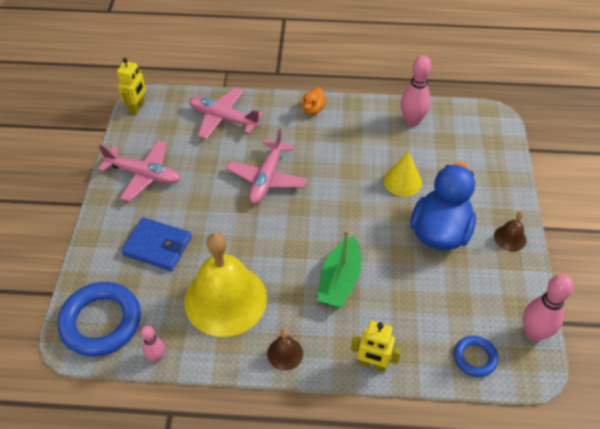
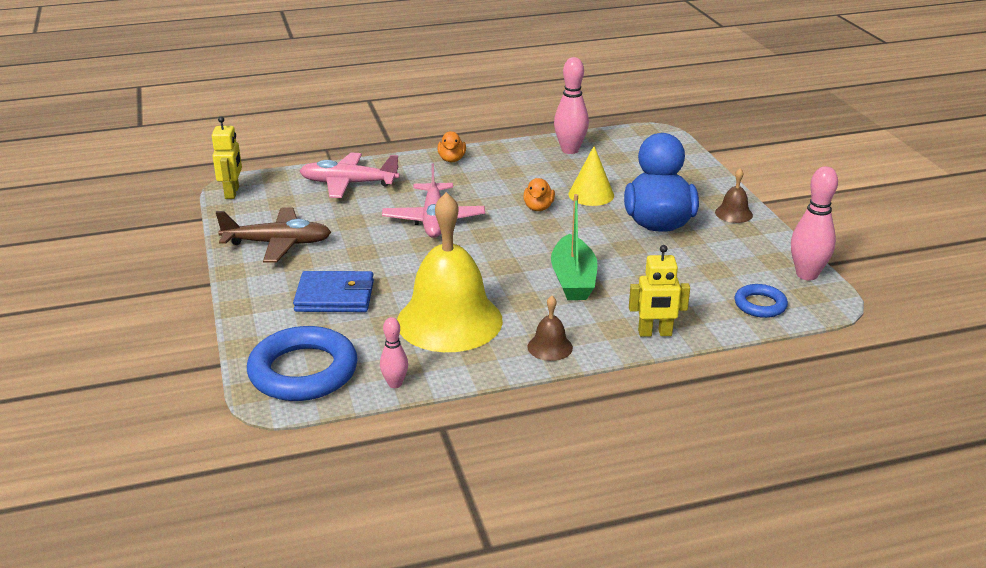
camera: 20 degrees left, 20 degrees down
pink plane [98,140,180,202] -> brown plane [216,208,331,263]
none -> orange duck [523,178,555,211]

